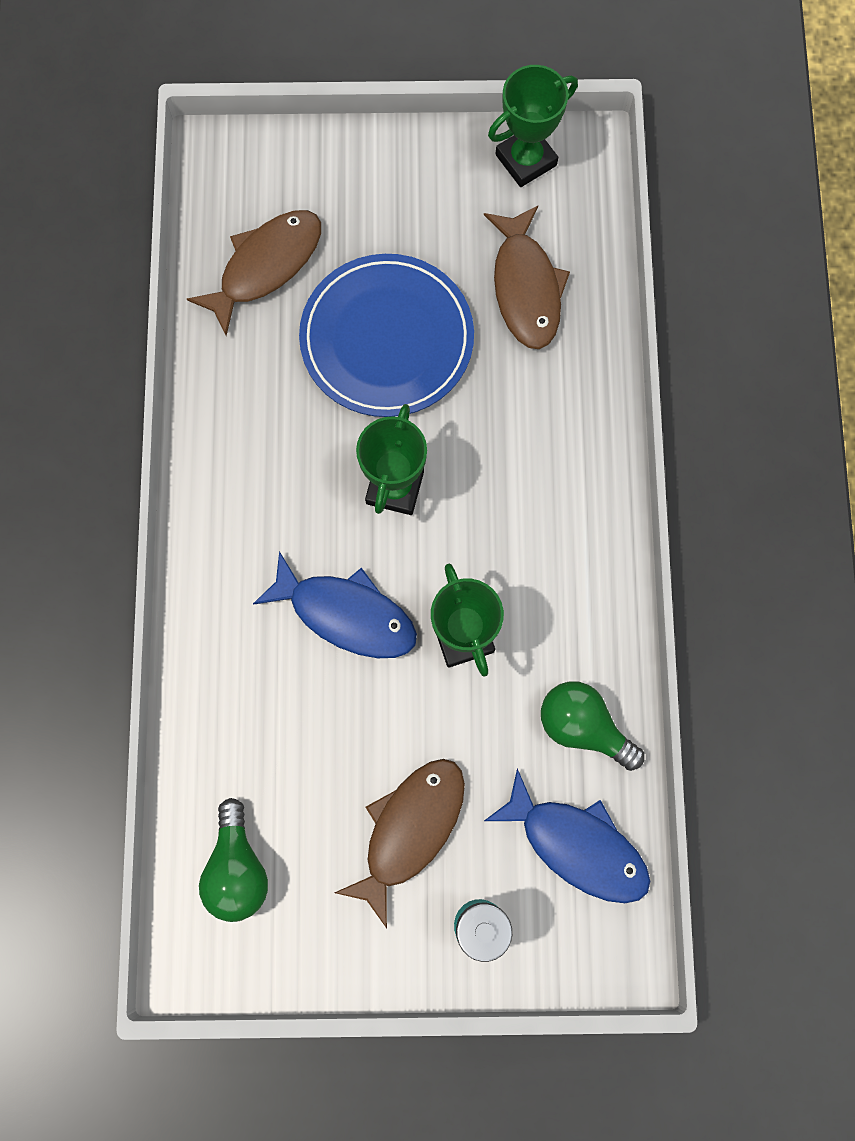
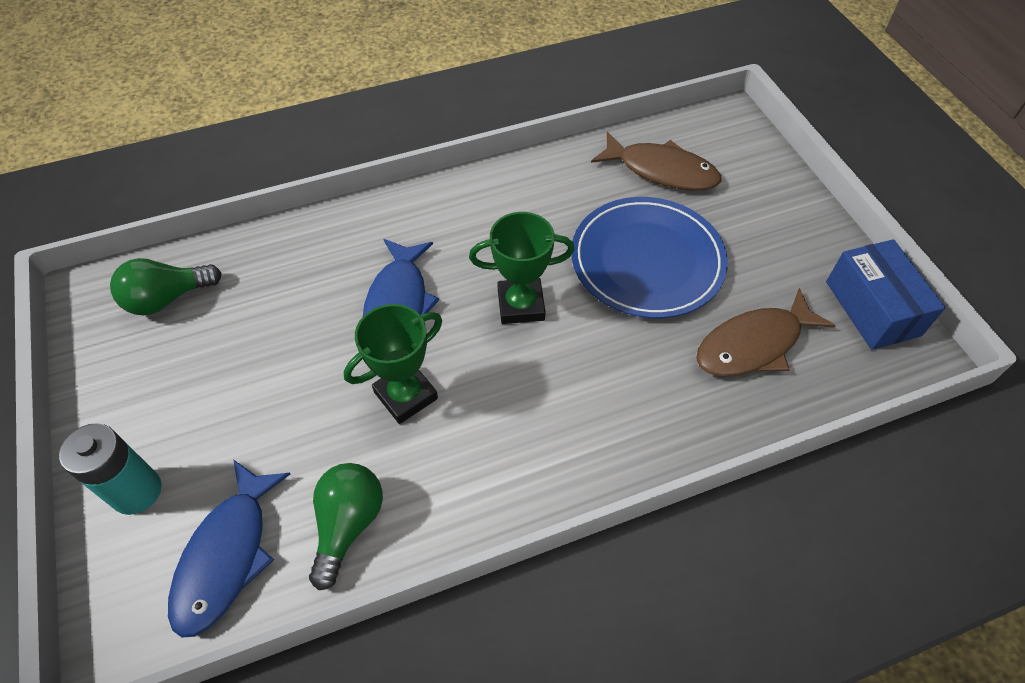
camera: 70 degrees right, 20 degrees down
brown fish [335,759,465,928] -> none
green trophy [488,65,578,187] -> blue box [826,239,946,350]

